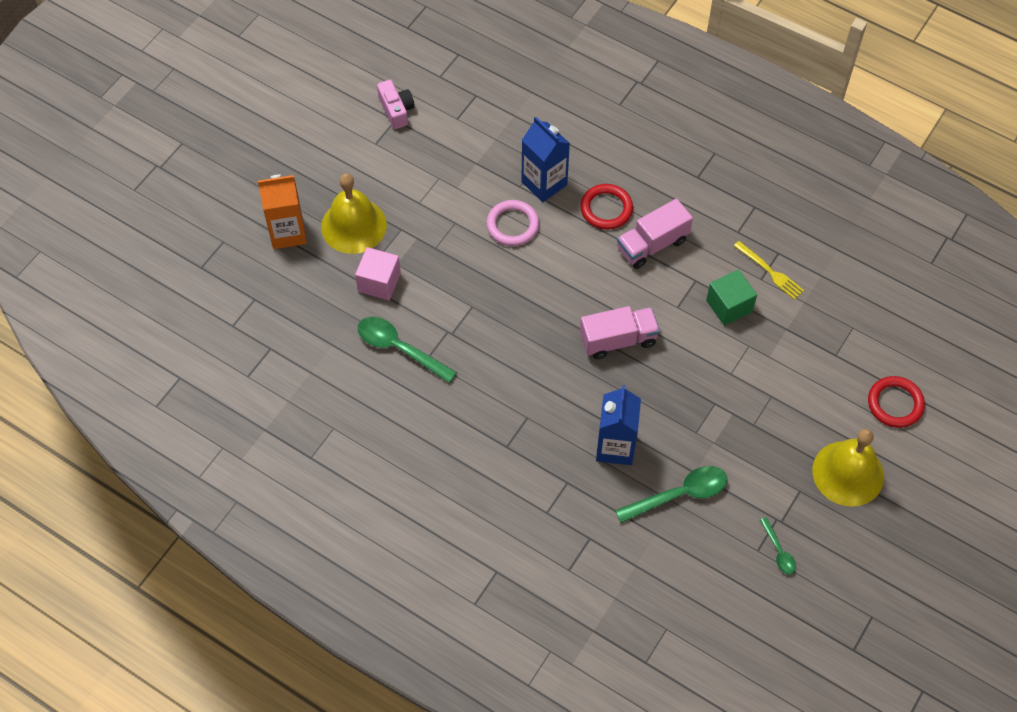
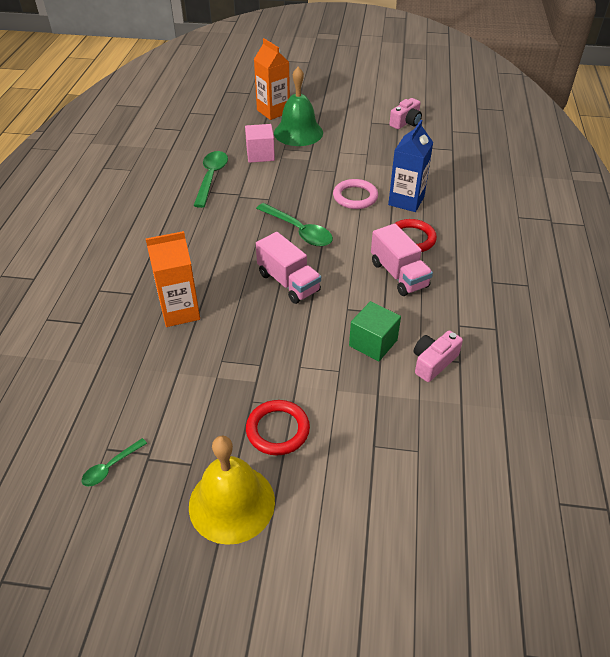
camera: 65 degrees right, 15 degrees down
yellow bell [321,174,387,254] -> green bell [274,67,323,146]
blue carton [596,385,641,465] -> orange carton [146,231,200,327]
green spoon [615,466,727,523] -> green spoon moved to [256,203,333,247]
pink truck [617,199,693,269] -> pink truck turned 150 degrees counterclockwise [371,223,433,296]
yellow fork [734,241,804,300] -> pink camera [414,330,463,382]
red ring [868,376,925,428] -> red ring moved to [246,400,310,455]

